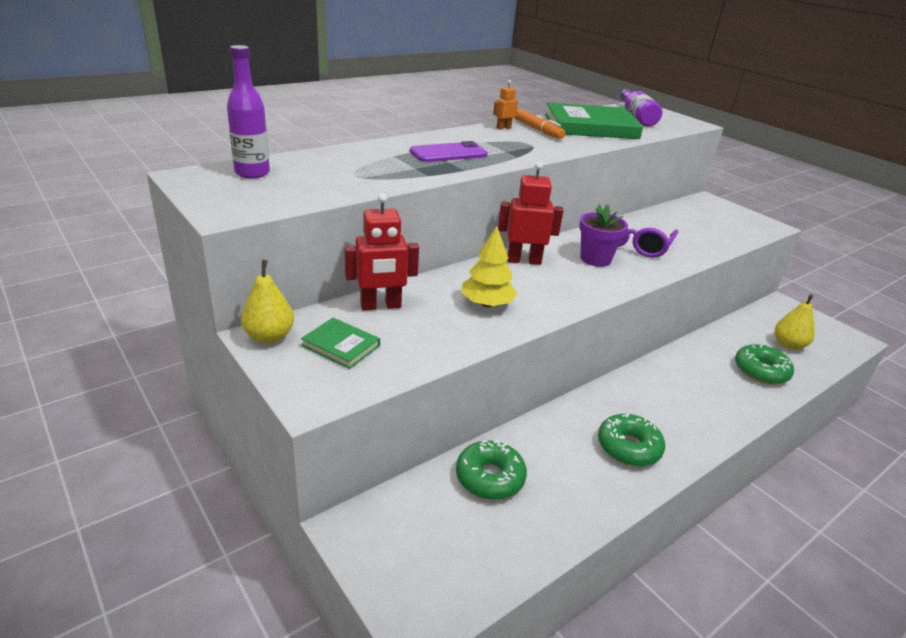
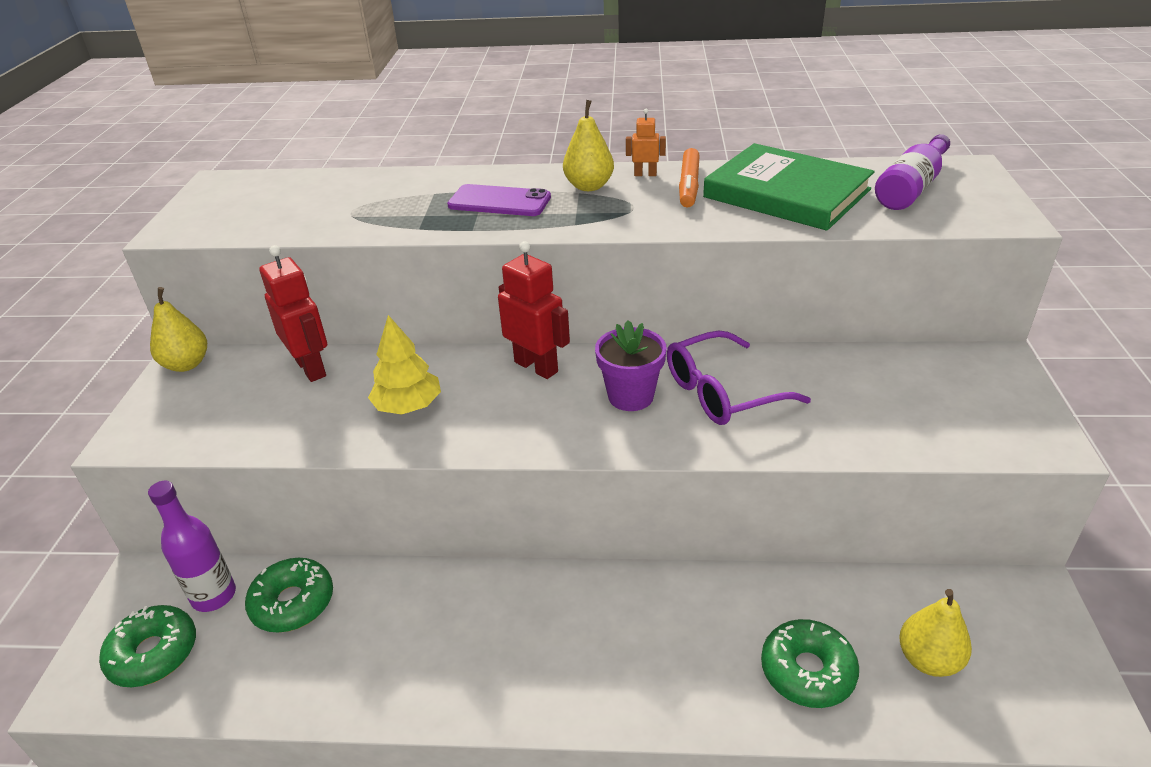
camera: 45 degrees right, 5 degrees up
purple bottle [227,45,270,178] -> purple bottle moved to [148,481,236,612]
green book [301,318,380,369] -> none
red robot [345,193,419,311] -> red robot turned 150 degrees counterclockwise [260,245,327,382]
green donut [598,414,665,466] -> green donut moved to [99,605,196,687]
none -> yellow pear [563,100,614,191]

